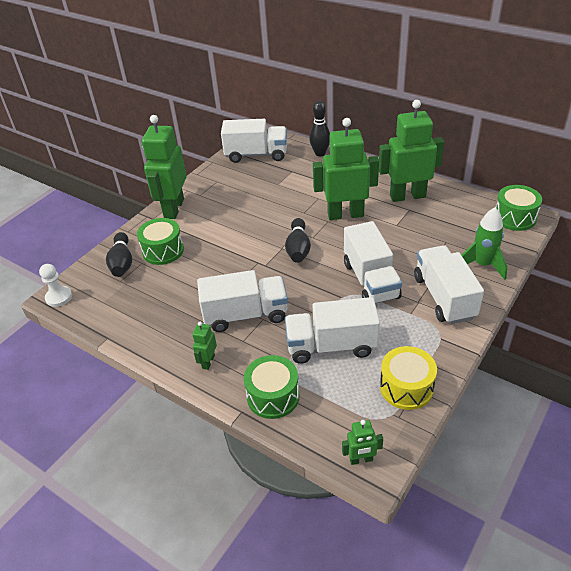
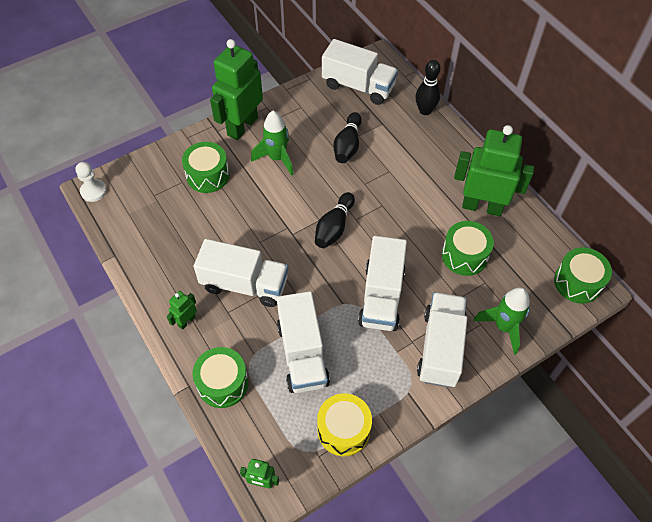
camera: 20 degrees right, 15 degrees up
black bowling pin [106,232,132,277] -> black bowling pin moved to [333,112,362,163]
white truck [285,297,380,364] -> white truck turned 120 degrees counterclockwise [277,291,330,393]
green robot [313,118,379,220] -> none
none -> green rocket [251,111,294,176]
none -> green drum [442,221,494,276]

